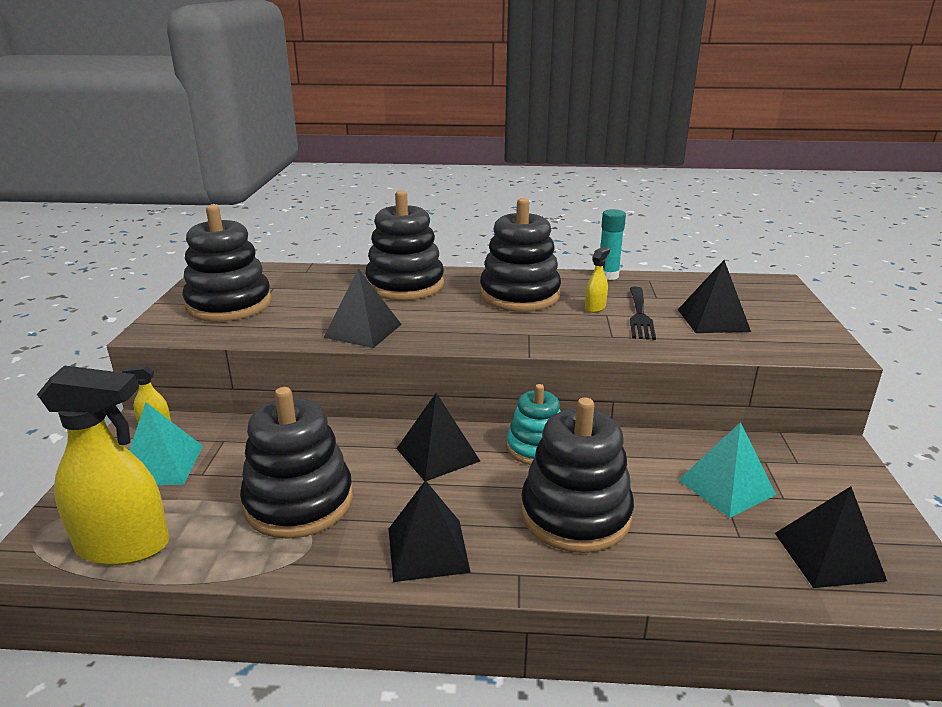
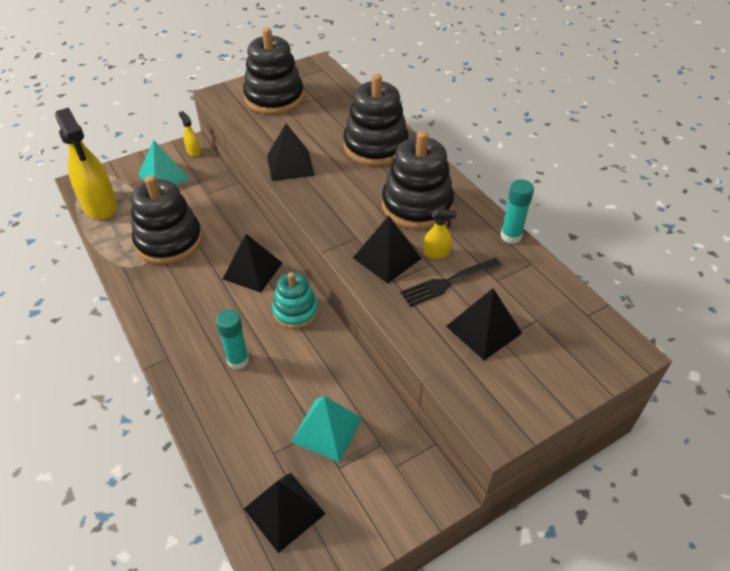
camera: 55 degrees right, 20 degrees up
black pyramid [389,480,471,582] -> black pyramid moved to [353,216,422,284]
black stacking toy [521,397,634,553] -> turquoise glue stick [216,309,249,370]

